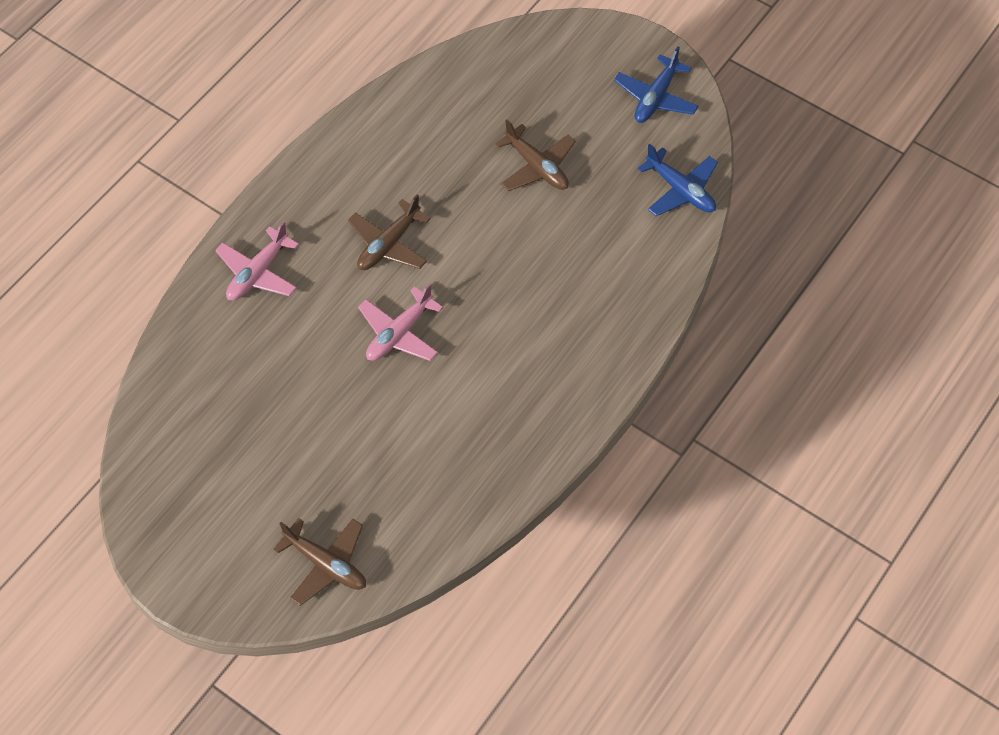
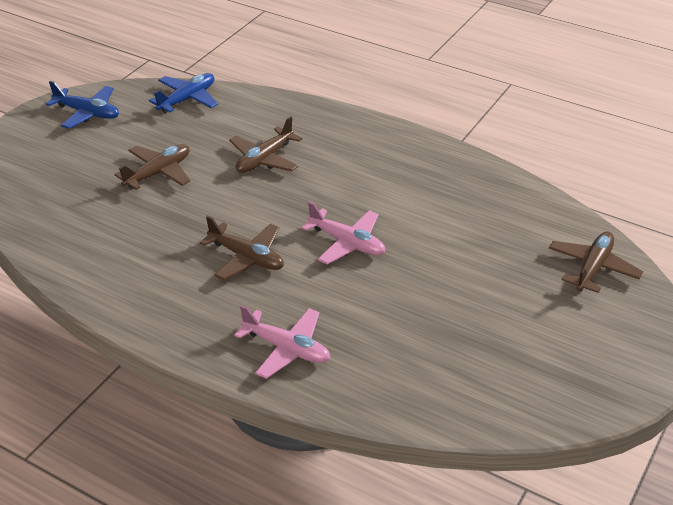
camera: 95 degrees left, 20 degrees down
none -> brown plane [229,116,302,173]

